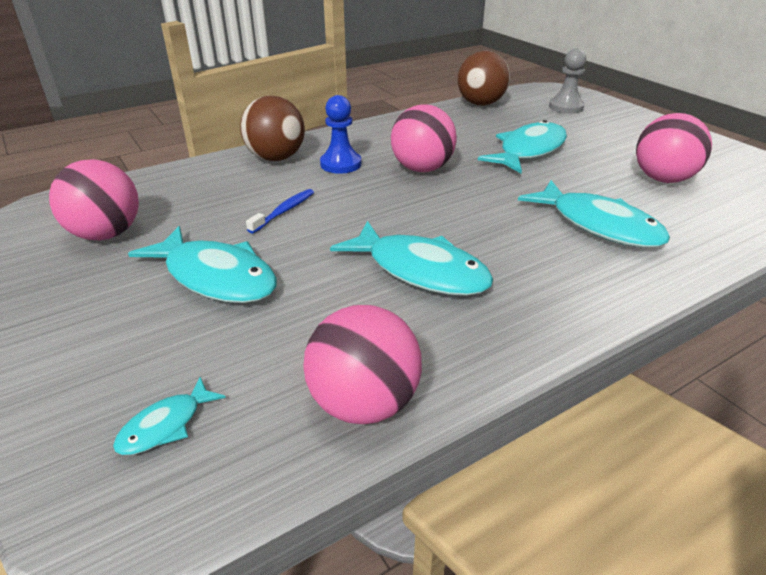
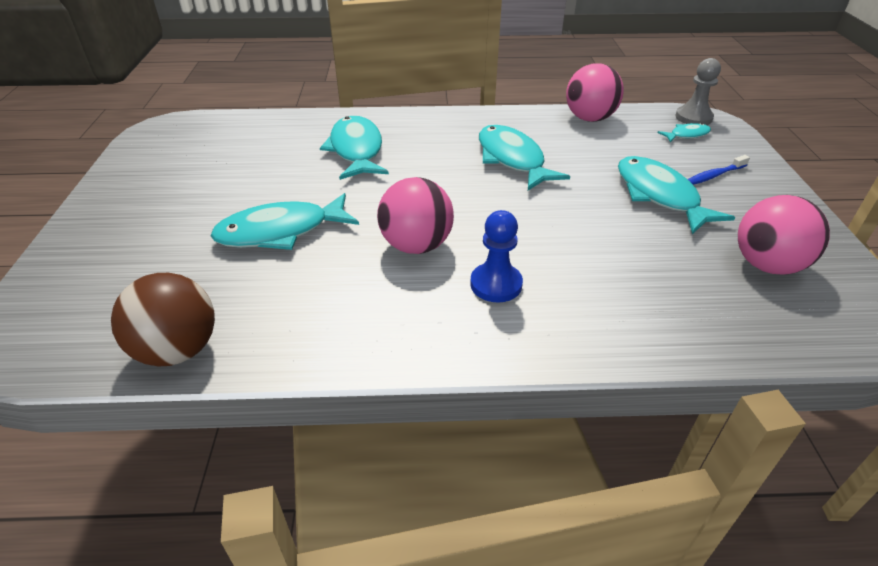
camera: 150 degrees left, 5 degrees up
brown ball [240,96,305,161] -> none
blue toothbrush [246,189,314,234] -> blue toothbrush moved to [688,155,750,185]
grey pawn [549,49,586,114] -> grey pawn moved to [676,58,721,125]
pink ball [636,113,712,183] -> none

